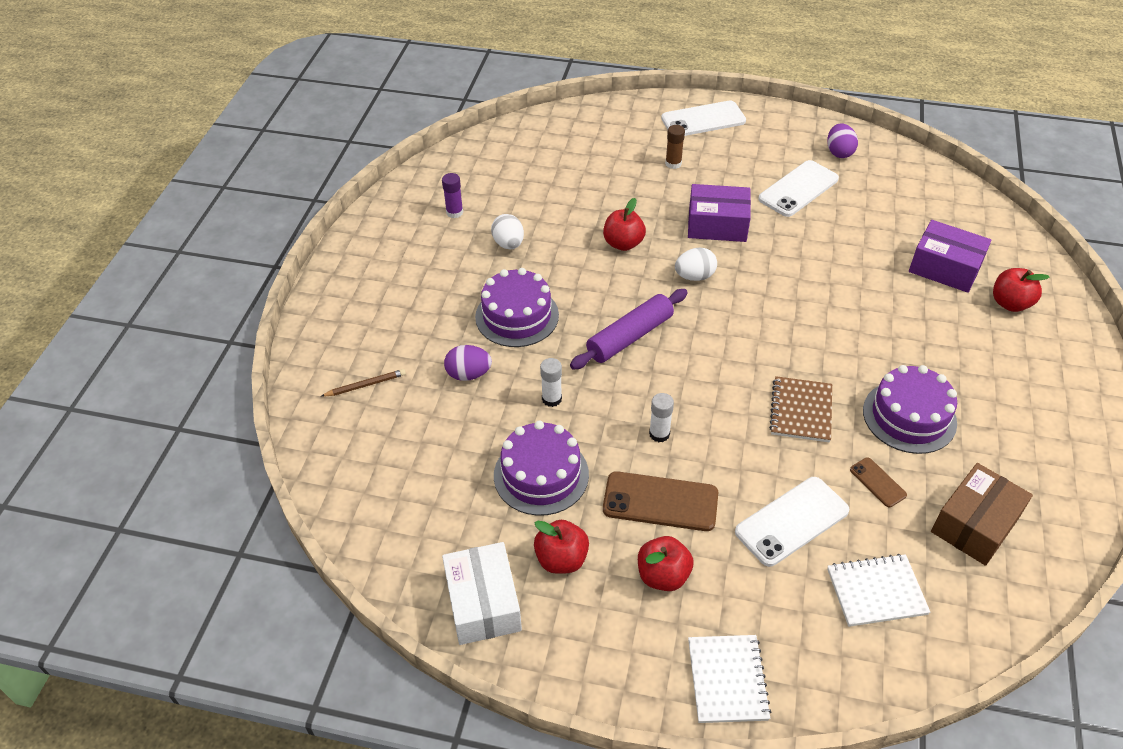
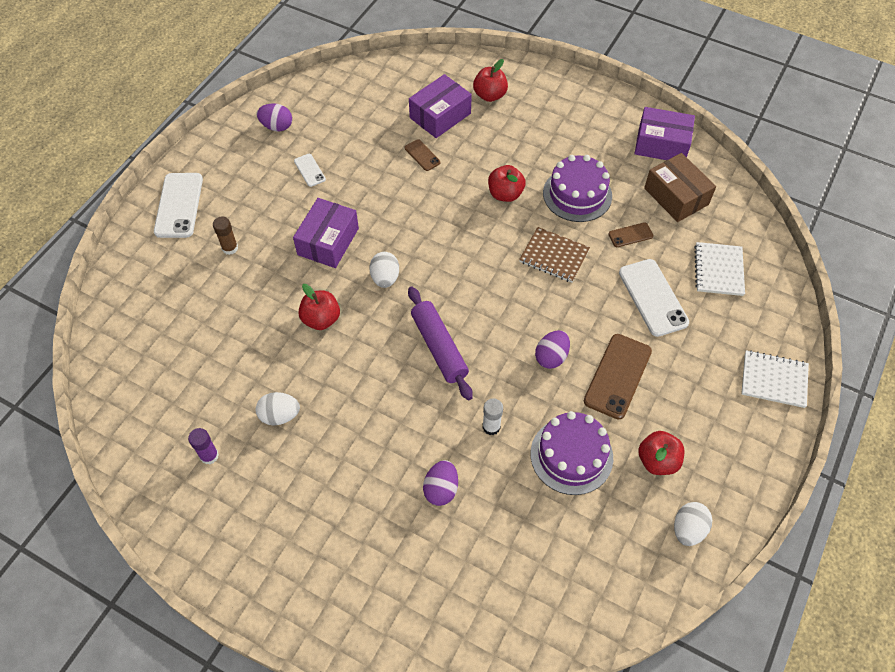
camera: 75 degrees left, 10 degrees up
brown pencil [321,369,406,397] -> none
white box [442,542,522,645] -> white egg [674,502,712,546]
purple cake [475,268,559,347] -> none
red apple [638,536,693,591] -> red apple moved to [488,165,526,202]
white glue stick [649,393,674,442] -> purple egg [535,330,570,369]
white phone [758,160,839,217] -> white phone [294,154,326,187], size x0.52
none -> brown phone [405,139,440,171]
none -> purple box [634,107,695,160]

